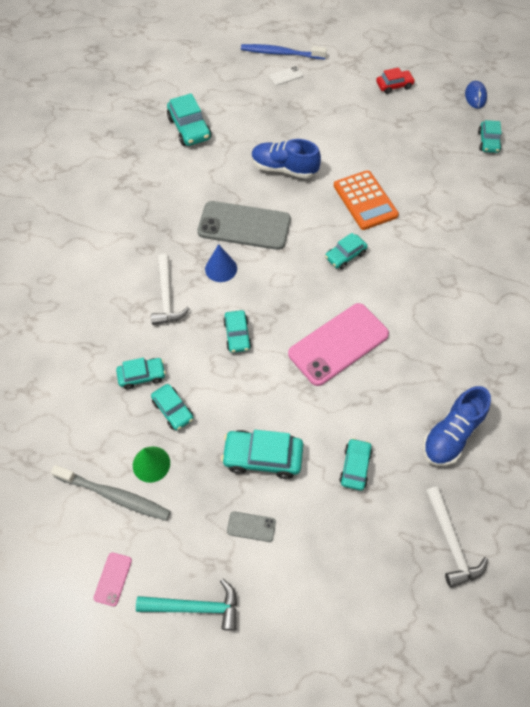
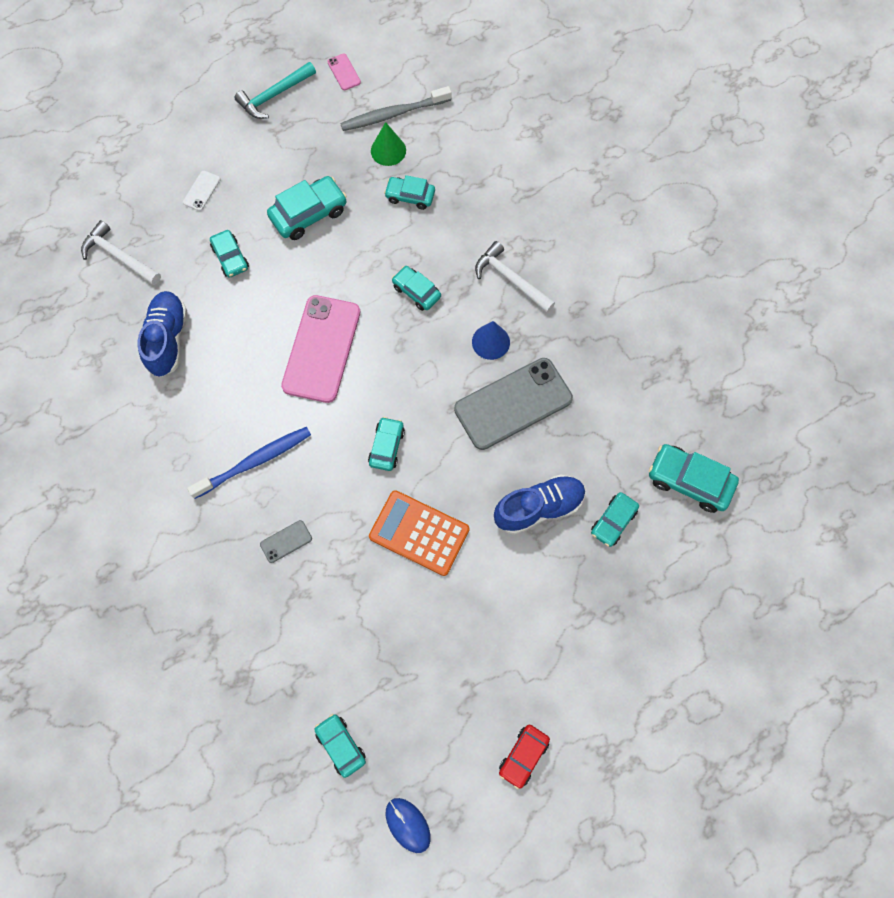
camera: 140 degrees right, 10 degrees up
turquoise car [116,358,166,389] -> turquoise car moved to [591,492,639,547]
grey phone [227,511,276,542] -> grey phone moved to [260,520,312,563]
blue toothbrush [241,44,327,59] -> blue toothbrush moved to [187,427,311,499]
white phone [269,66,303,86] -> white phone moved to [183,171,220,211]

